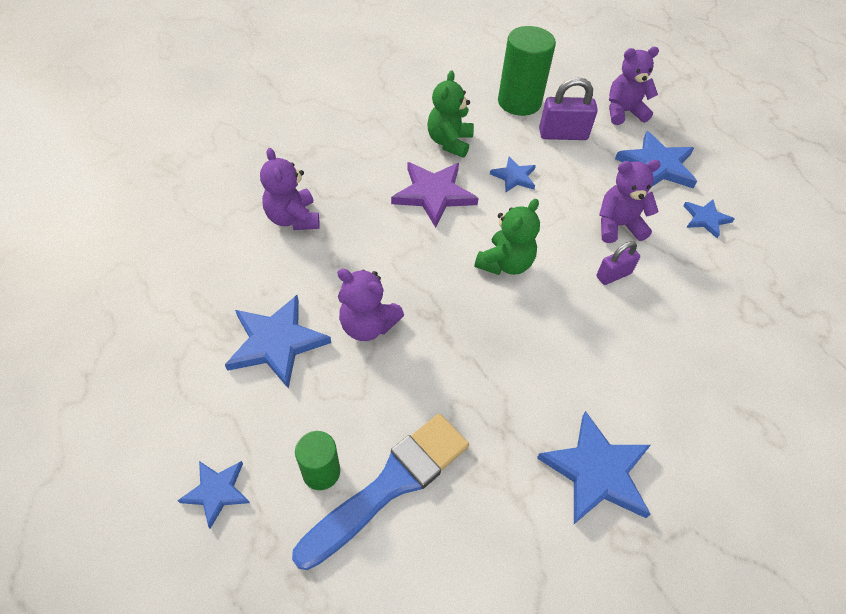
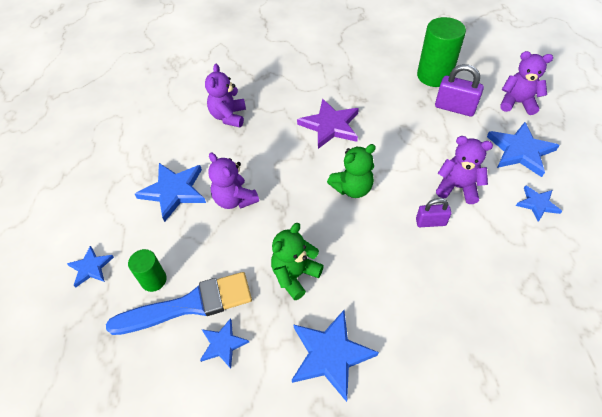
camera: 30 degrees right, 0 degrees up
green teddy bear [427,70,474,158] -> green teddy bear moved to [271,223,324,300]
blue star [490,157,536,192] -> blue star moved to [200,318,249,369]

